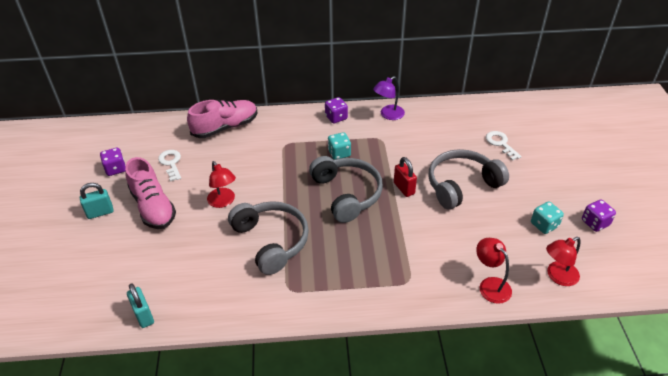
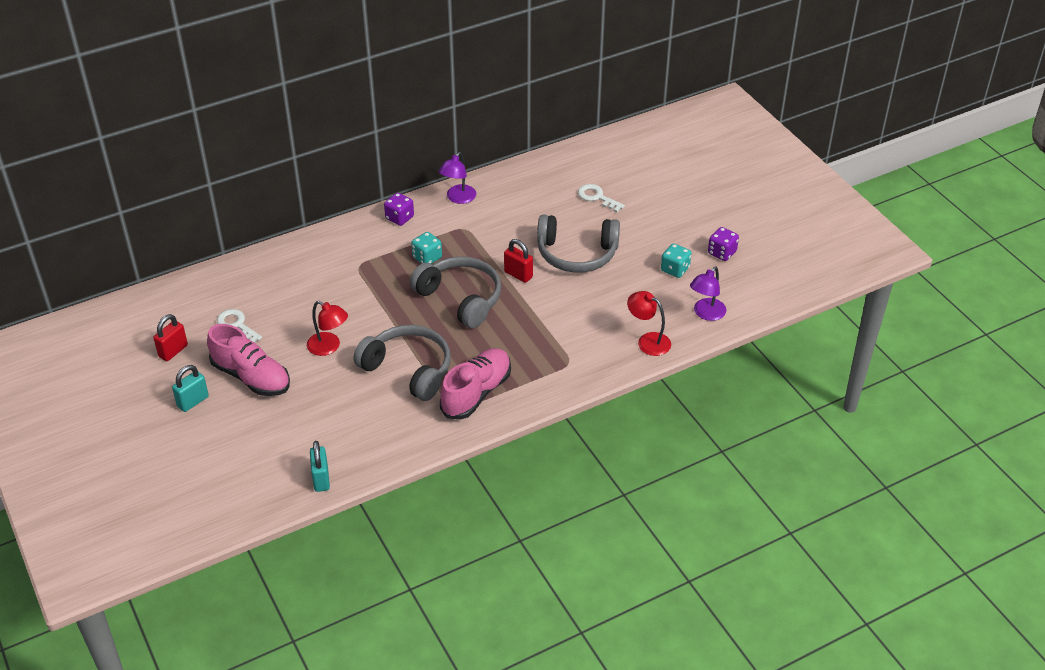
camera: 25 degrees left, 0 degrees up
purple dice [100,148,126,176] -> red padlock [153,314,188,361]
turquoise padlock [127,283,154,328] -> turquoise padlock turned 45 degrees clockwise [310,441,330,492]
pink shoe [187,99,257,138] -> pink shoe moved to [440,348,511,419]
grey headphones [429,149,509,210] -> grey headphones turned 120 degrees counterclockwise [537,214,620,273]
red lamp [546,237,581,286] -> purple lamp [690,266,726,321]

